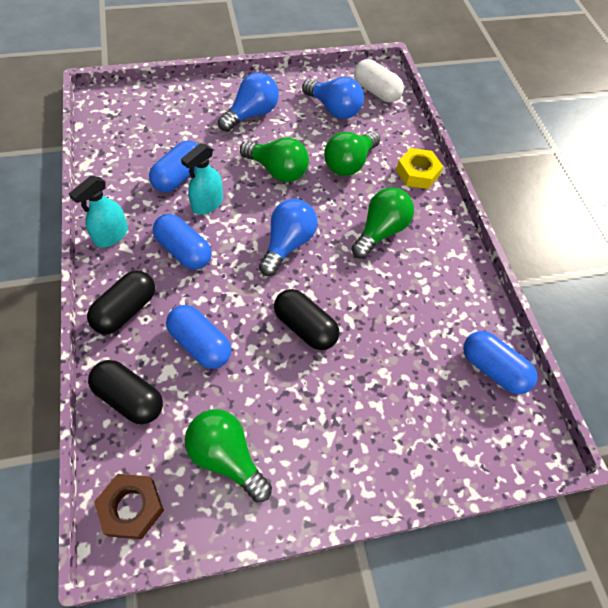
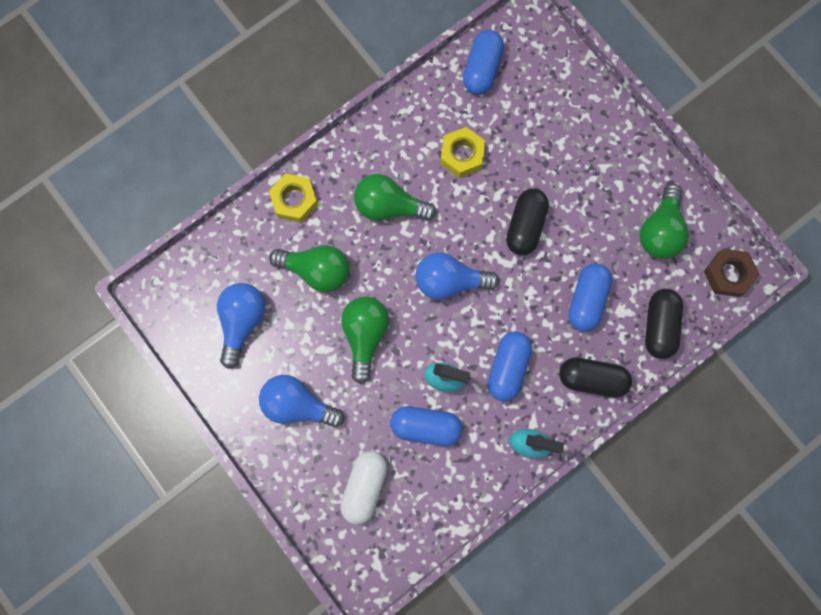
camera: 110 degrees left, 20 degrees up
white capsule [354,59,404,102] -> white capsule moved to [341,451,387,525]
none -> yellow nut [440,127,485,178]

